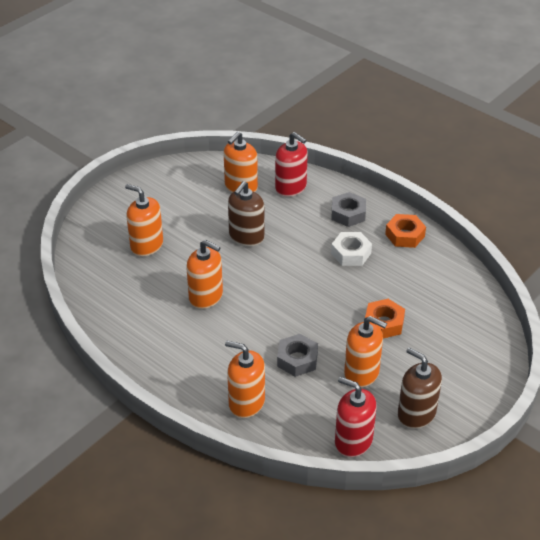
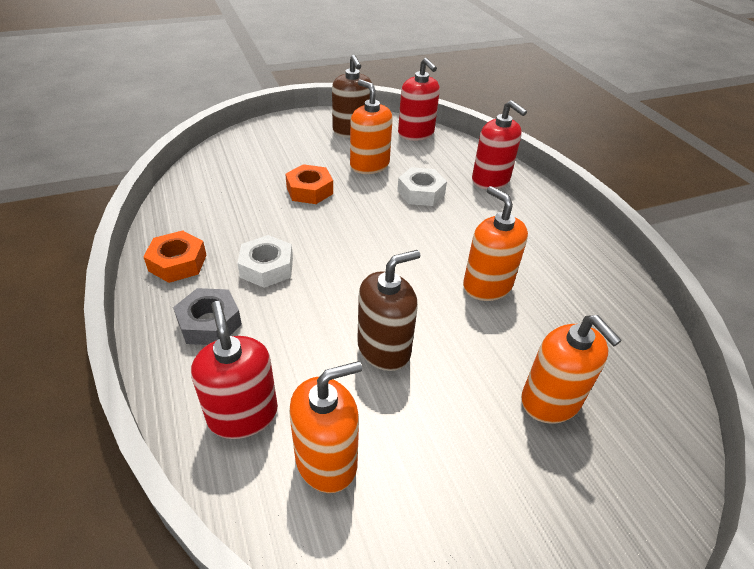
camera: 155 degrees left, 0 degrees up
orange soap dispenser [225,341,265,418] -> red soap dispenser [472,100,527,189]
grey nut [277,334,318,377] -> white nut [397,167,447,206]

